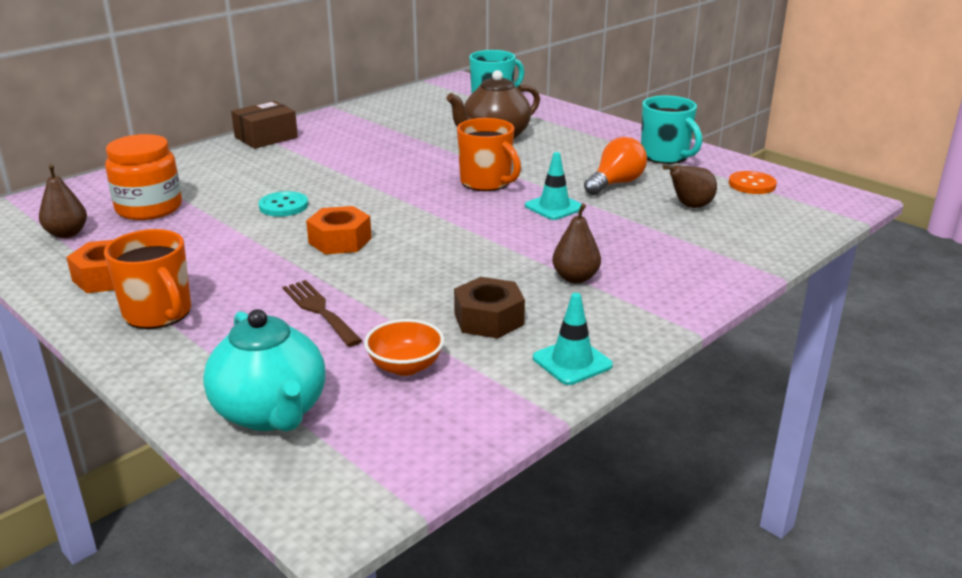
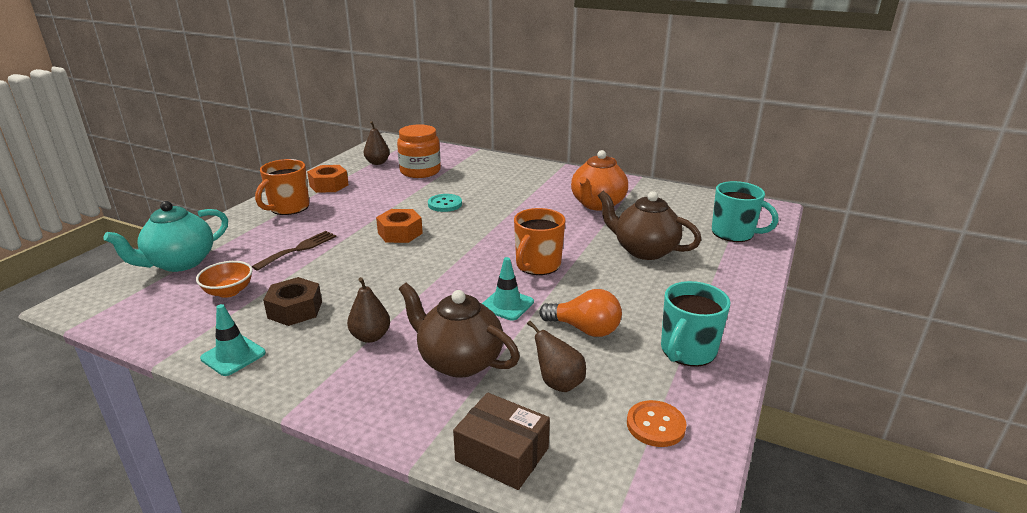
camera: 70 degrees right, 0 degrees up
brown box [231,101,298,149] -> brown box moved to [453,393,550,490]
none -> brown teapot [399,282,520,378]
none -> orange teapot [571,150,628,211]

